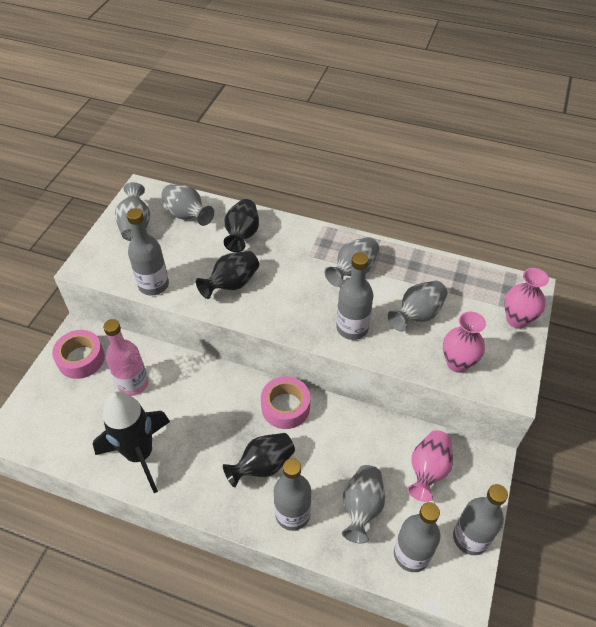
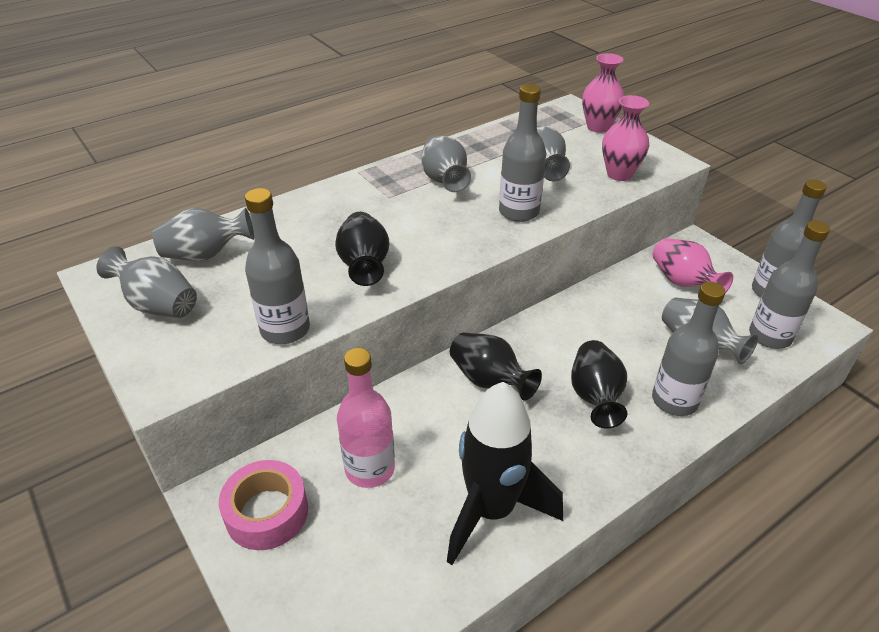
camera: 55 degrees left, 10 degrees down
black vase [224,199,259,252] -> black vase moved to [450,332,542,400]
pink tape [261,376,310,429] -> none

